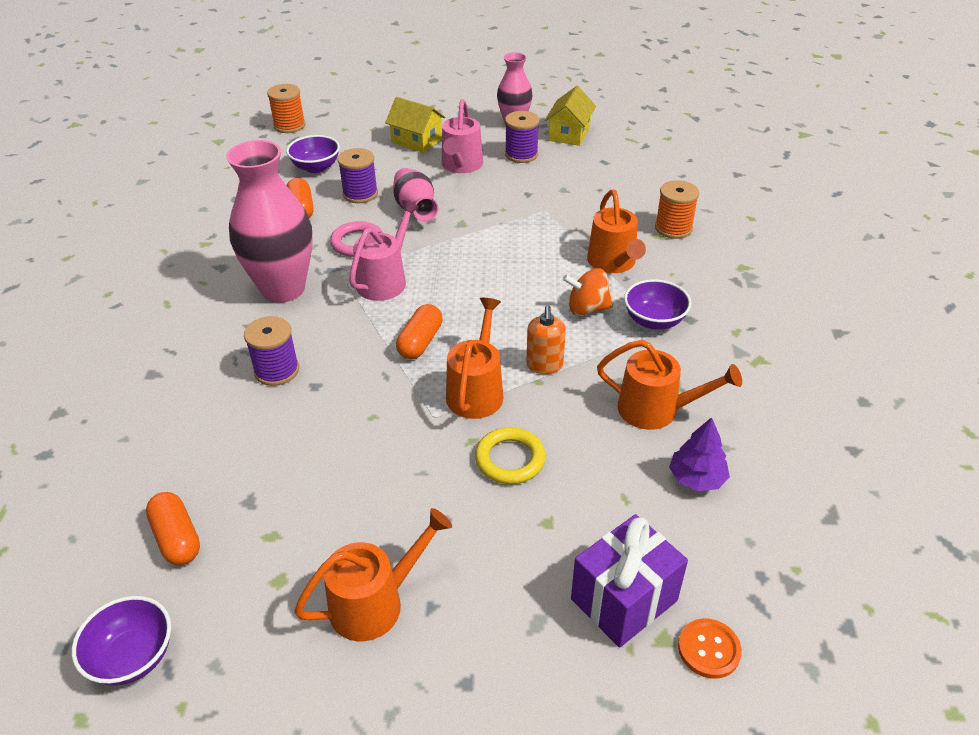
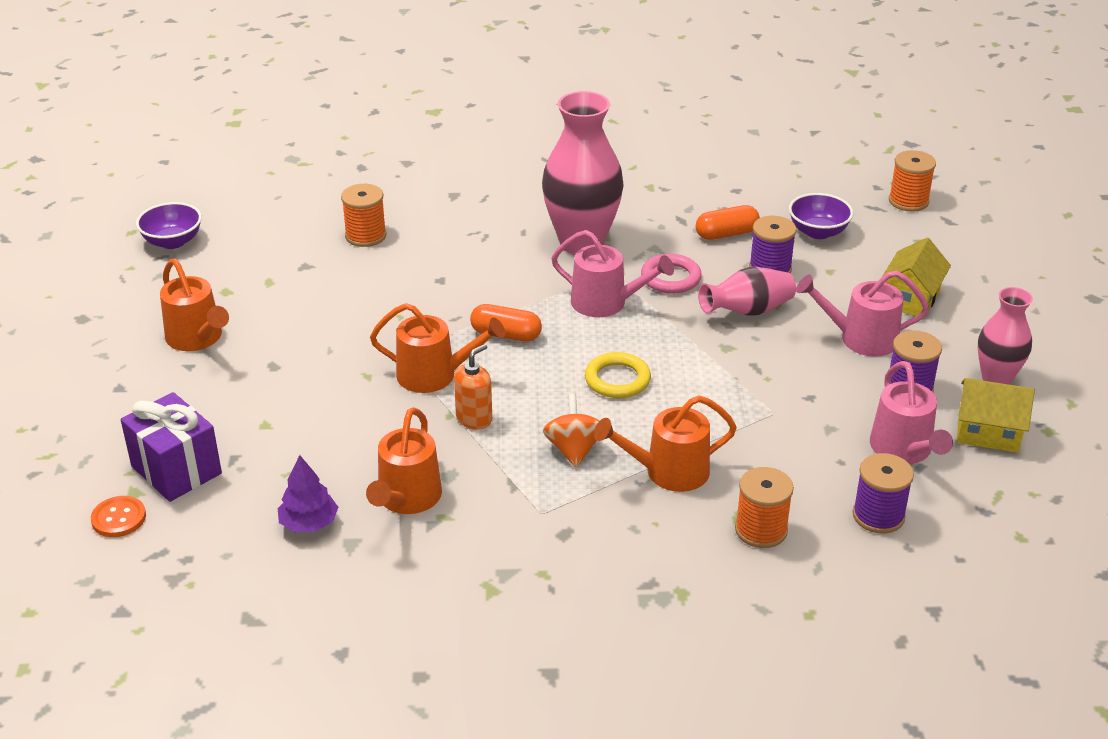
camera: 85 degrees right, 5 degrees down
orange capsule [146,492,200,565] -> none
purple spool [244,316,299,386] -> purple spool moved to [852,453,914,534]
yellow ring [475,427,546,484] -> yellow ring moved to [585,352,651,398]
orange soap dispenser [526,305,566,374] -> orange soap dispenser turned 135 degrees clockwise [454,344,492,429]
purple bowl [624,279,691,330] -> none
none -> orange spool [341,184,387,247]
none -> pink watering can [870,361,953,464]

